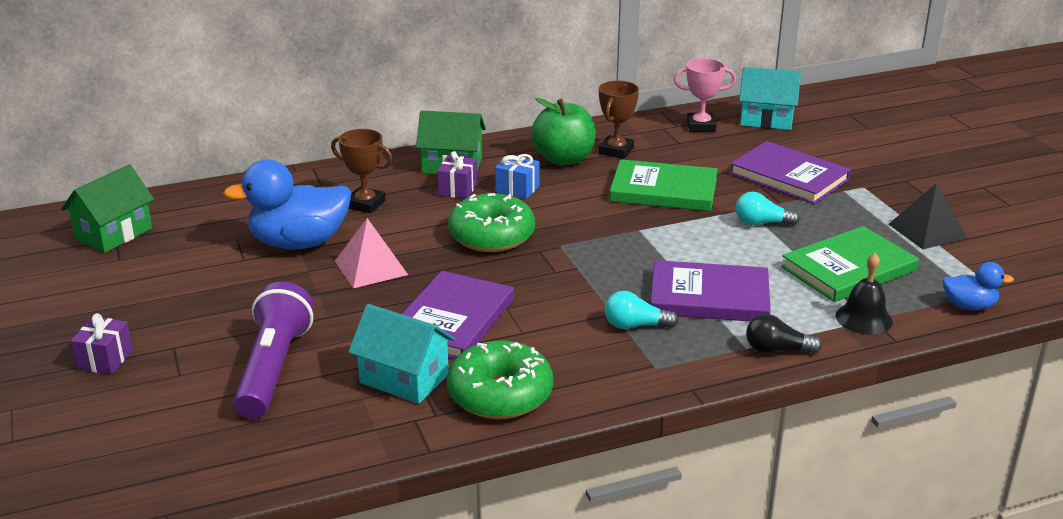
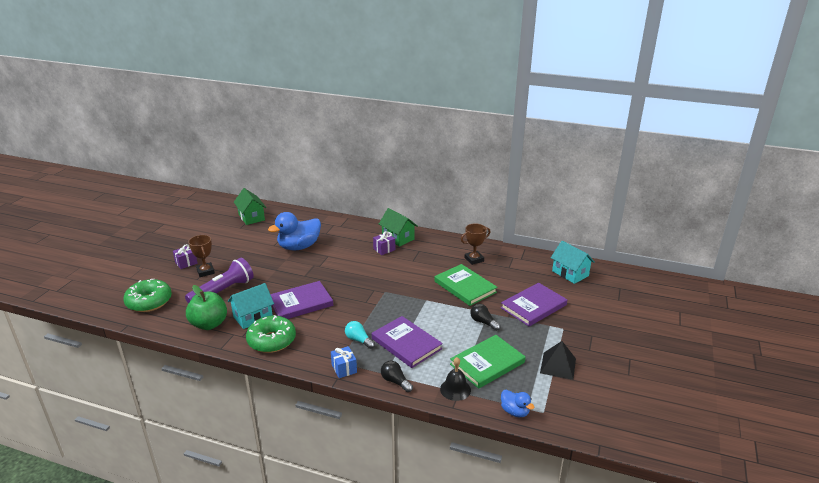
camera: 40 degrees right, 0 degrees up
green house [62,165,154,253] -> green house turned 75 degrees clockwise [234,188,267,225]
blue duck [223,159,351,249] -> blue duck turned 60 degrees counterclockwise [268,212,321,250]
brown trophy [331,129,393,213] -> brown trophy moved to [188,235,215,277]
pink pyramid [335,218,408,288] -> none
turquoise house [348,304,455,404] -> turquoise house turned 75 degrees clockwise [228,283,274,329]
green donut [448,193,535,252] -> green donut moved to [123,279,172,312]
blue gift [495,154,540,199] -> blue gift moved to [331,346,357,378]
green apple [531,98,596,166] -> green apple moved to [186,285,227,330]
pink trophy [674,58,736,132] -> none
purple book [730,141,851,204] -> purple book turned 60 degrees clockwise [501,283,567,326]
turquoise light bulb [735,192,800,226] -> black light bulb [470,304,501,331]
green book [781,226,919,302] -> green book turned 45 degrees counterclockwise [450,335,526,389]

